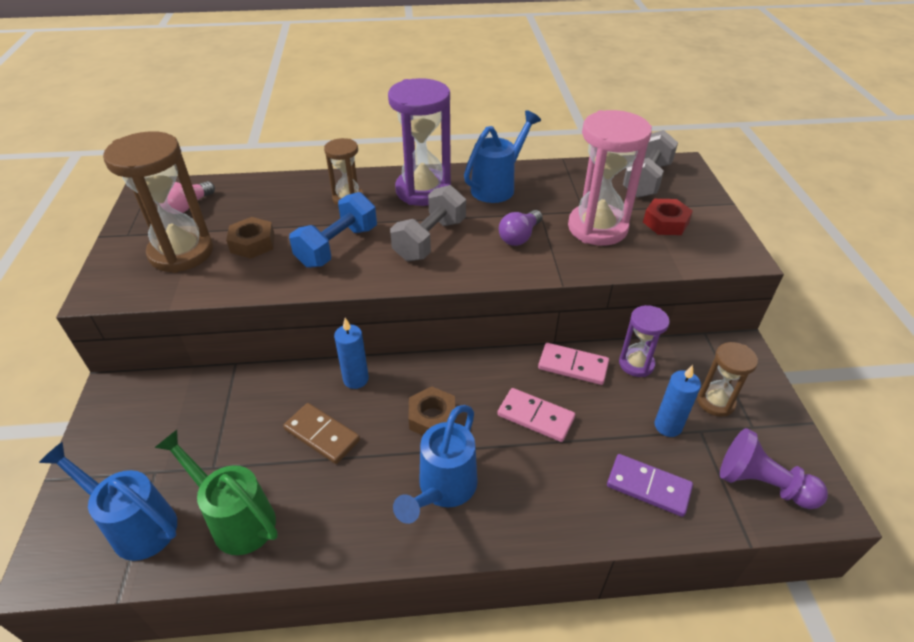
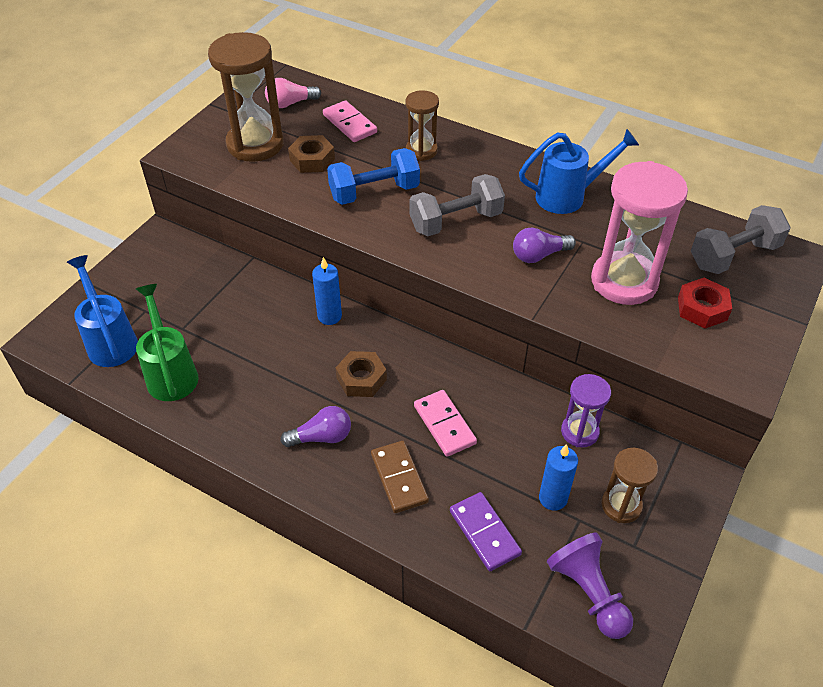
camera: 35 degrees right, 5 degrees up
brown domino [283,403,360,464] -> brown domino moved to [371,441,429,513]
purple hourglass [388,78,451,206] -> none
blue watering can [393,405,478,524] -> purple light bulb [281,406,351,447]
pink domino [538,343,609,385] -> pink domino moved to [323,100,377,142]

